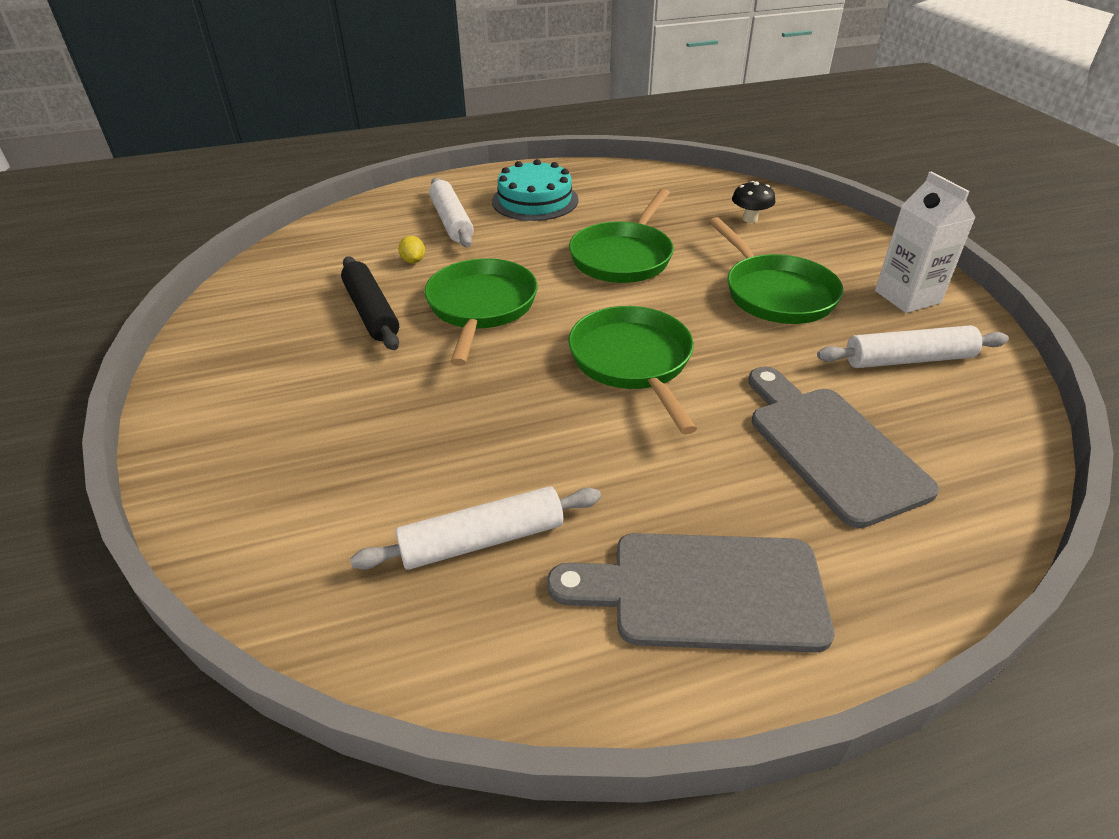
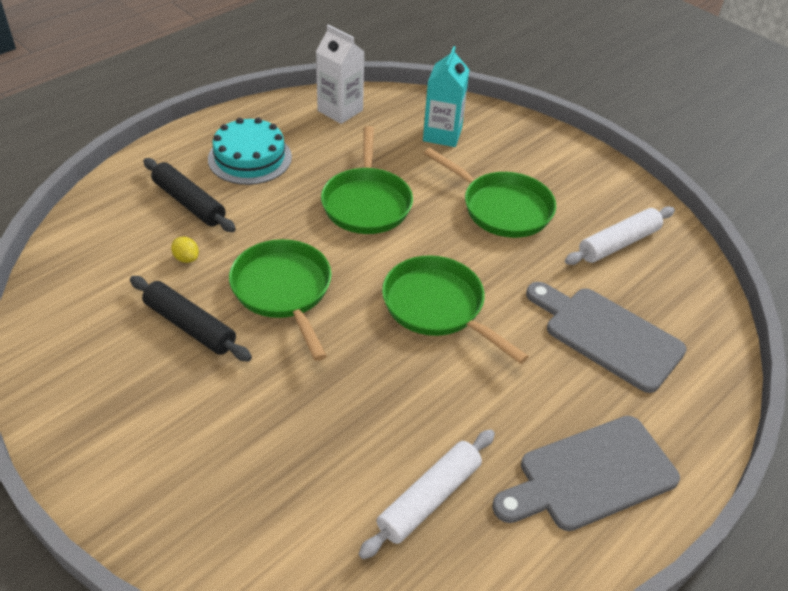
camera: 30 degrees left, 5 degrees up
white rolling pin [429,178,474,247] -> black rolling pin [143,158,236,232]
black mushroom [732,181,775,223] -> turquoise carton [423,46,470,147]
white carton [875,171,976,313] -> white carton moved to [316,25,365,124]

